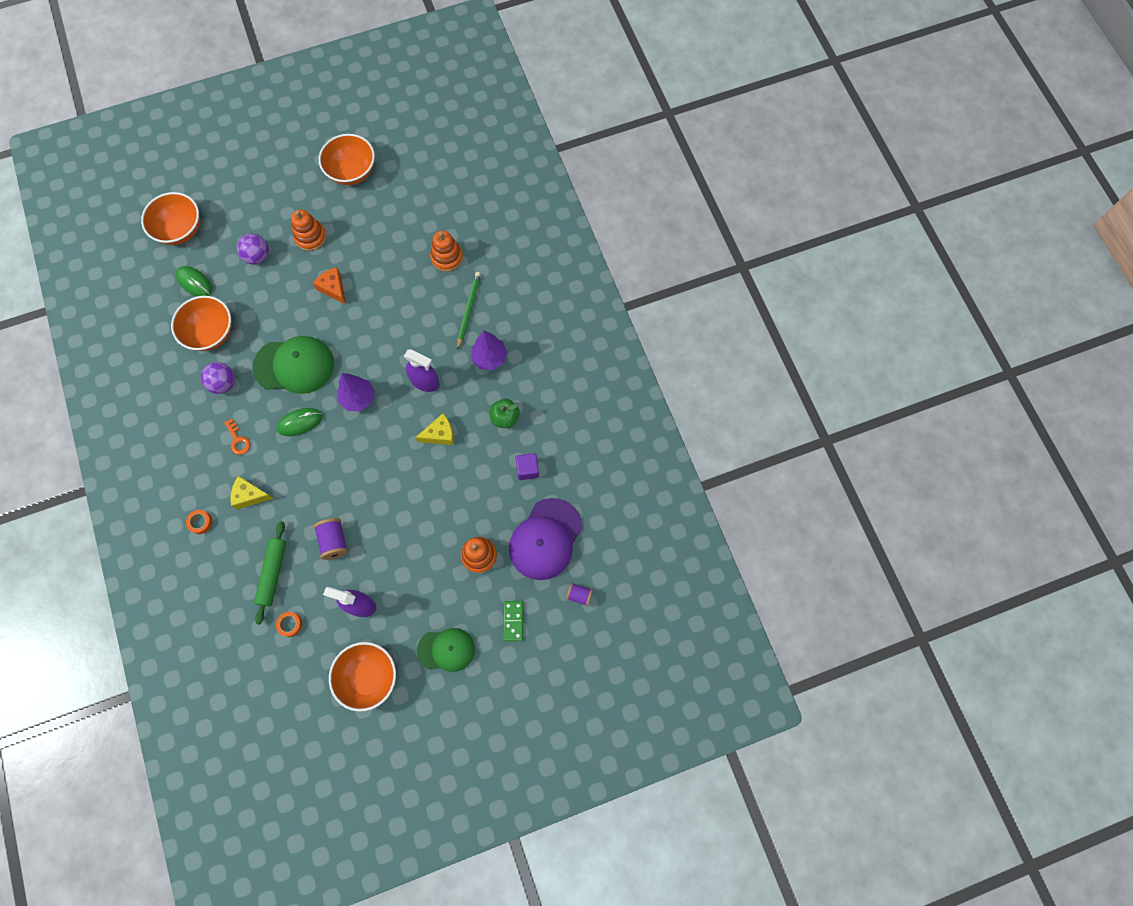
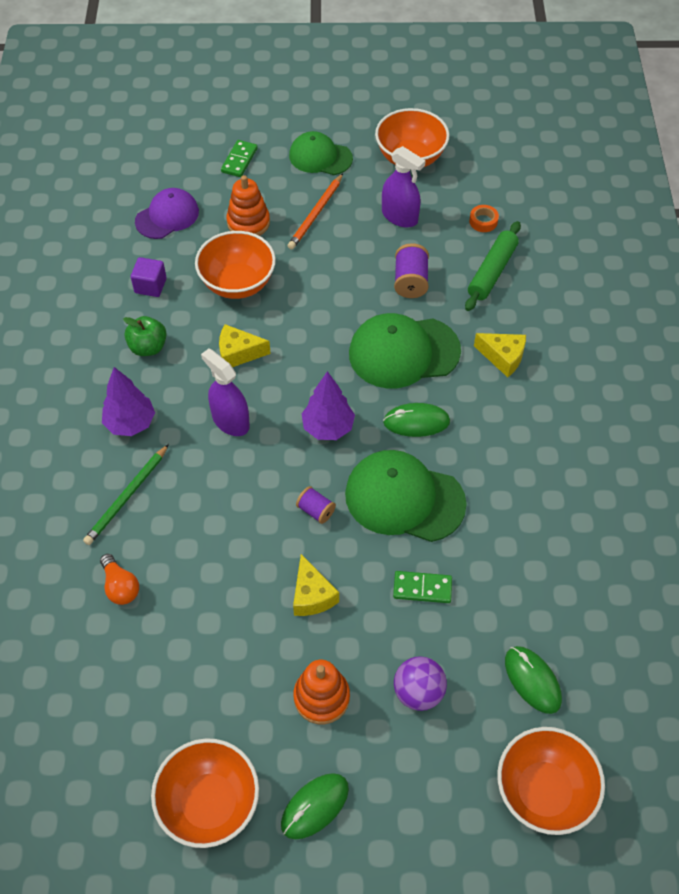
camera: 160 degrees left, 15 degrees down
orange bowl [171,296,231,351] -> orange bowl moved to [195,231,276,299]
orange tape [186,510,212,534] -> none
purple ball [201,362,235,394] -> none
orange key [224,419,250,455] -> none
orange cheese [313,267,346,304] -> yellow cheese [293,554,339,616]
orange stacking toy [430,230,463,272] -> orange light bulb [100,554,139,605]
purple cap [509,498,582,580] -> purple cap [135,188,199,239], size x0.65
purple spool [566,583,593,606] -> purple spool moved to [296,486,336,524]
none -> green mouse [281,773,349,839]
none -> orange pencil [288,173,343,250]
none -> green cap [349,313,461,389]
none -> green domino [393,571,452,603]

